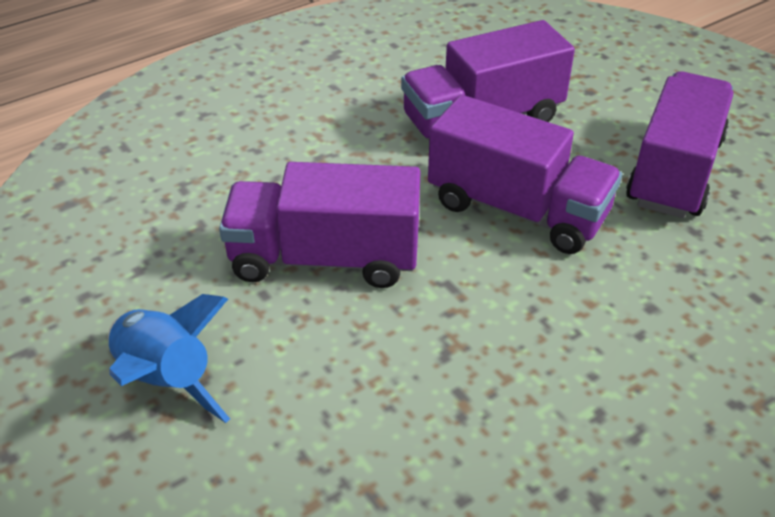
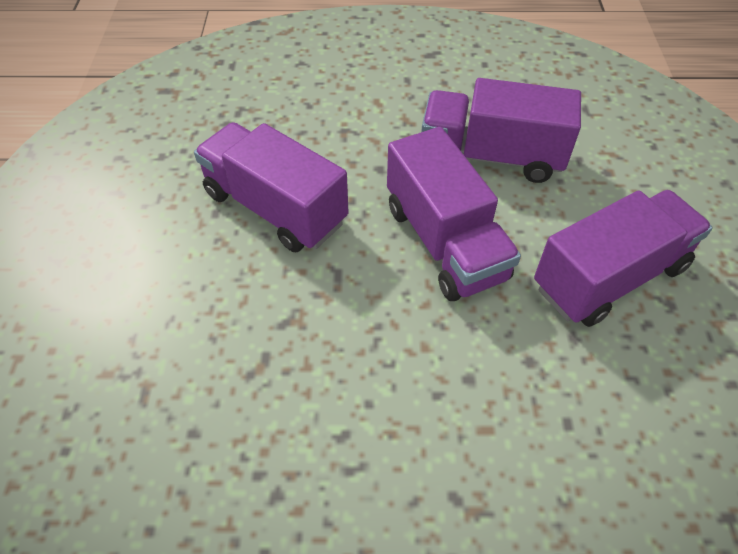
camera: 35 degrees right, 10 degrees up
blue rocket [108,294,230,423] -> none

